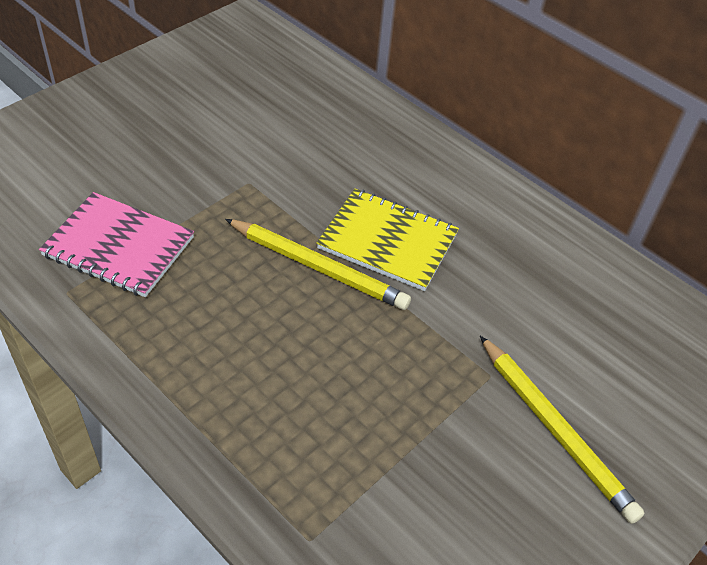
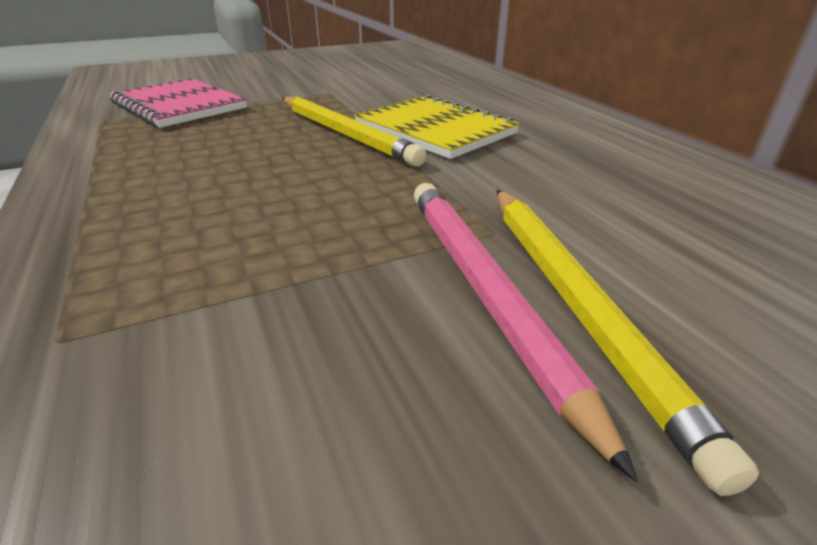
camera: 25 degrees right, 15 degrees down
none -> pink pencil [414,183,638,482]

